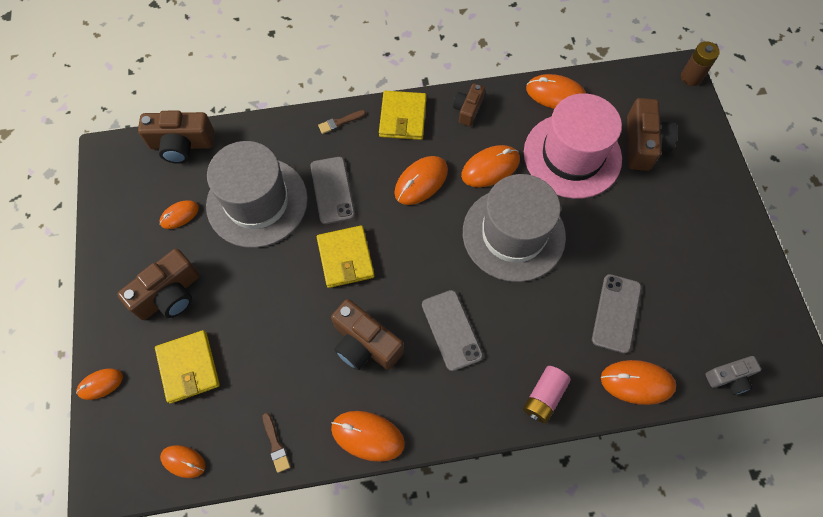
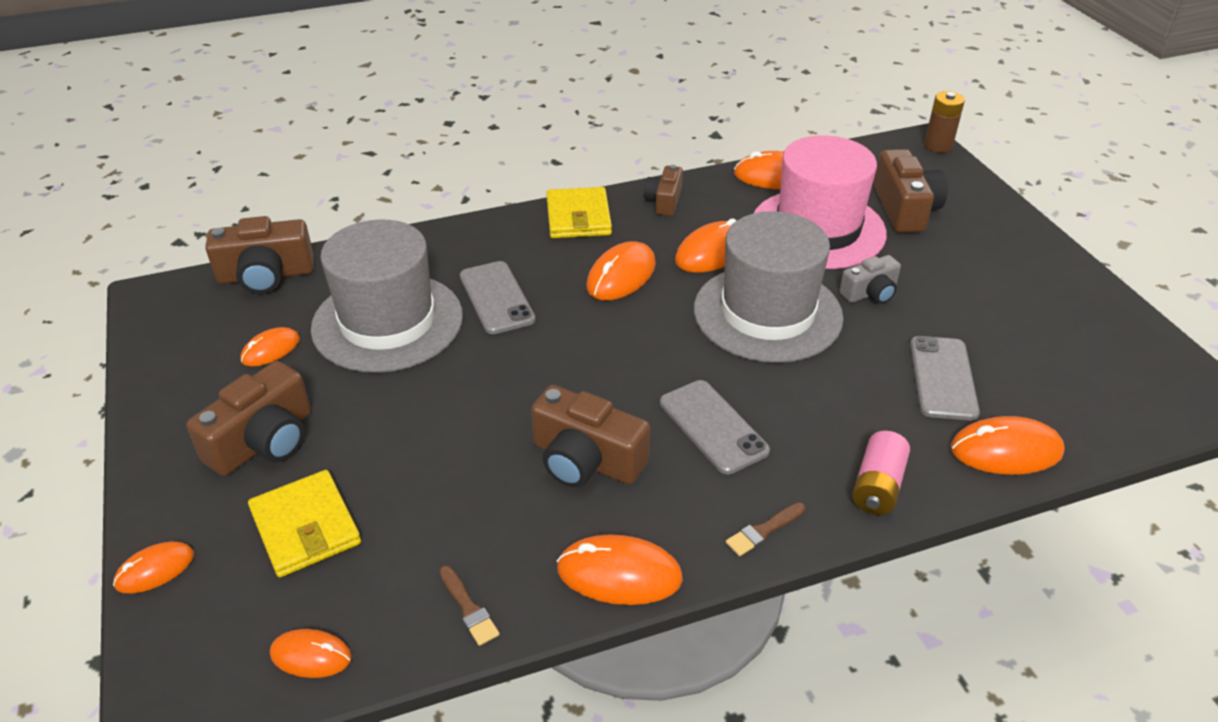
camera: 10 degrees left, 25 degrees down
yellow wallet [317,225,375,288] -> none
brown brush [318,110,366,134] -> brown brush moved to [726,502,805,556]
grey camera [705,356,761,395] -> grey camera moved to [839,255,901,304]

